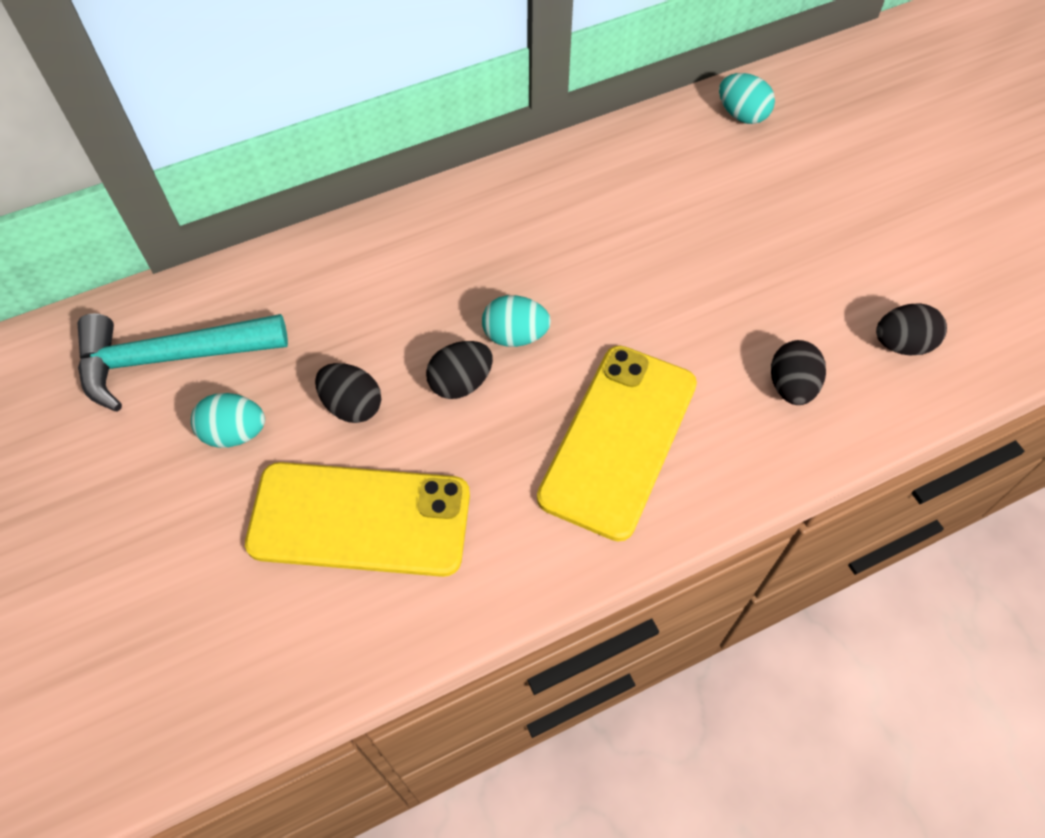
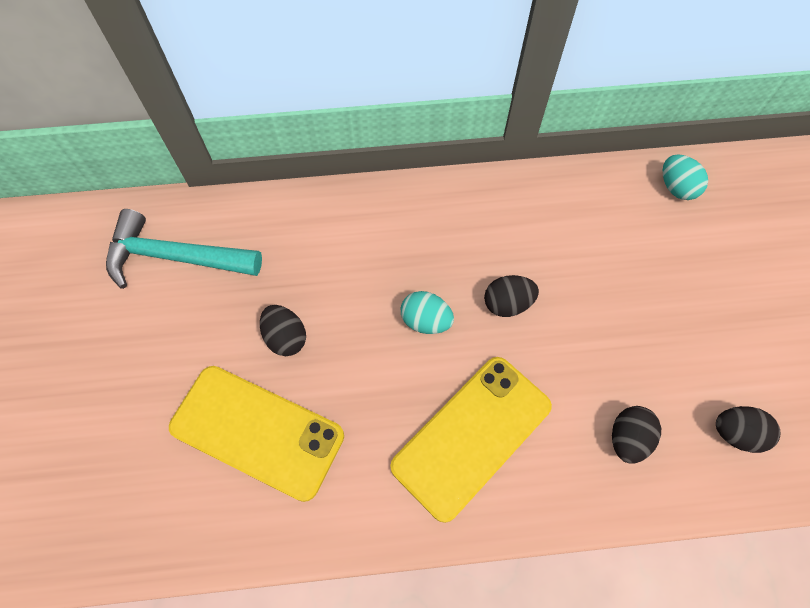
camera: 20 degrees right, 5 degrees up
turquoise egg [191,393,265,448] -> none
black egg [426,341,493,399] -> black egg moved to [484,275,539,317]

